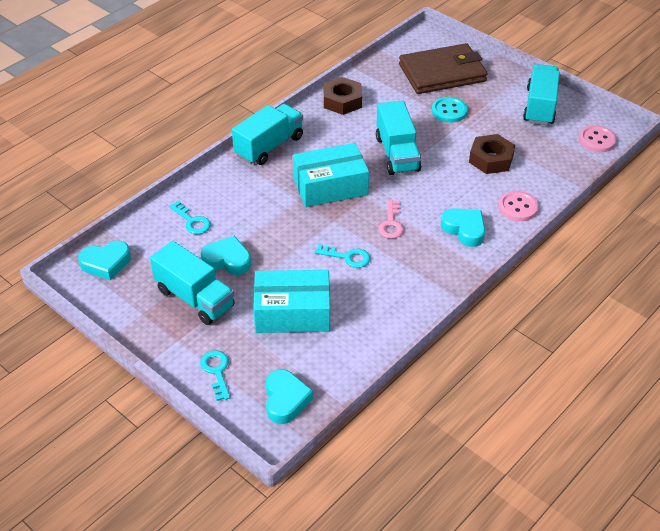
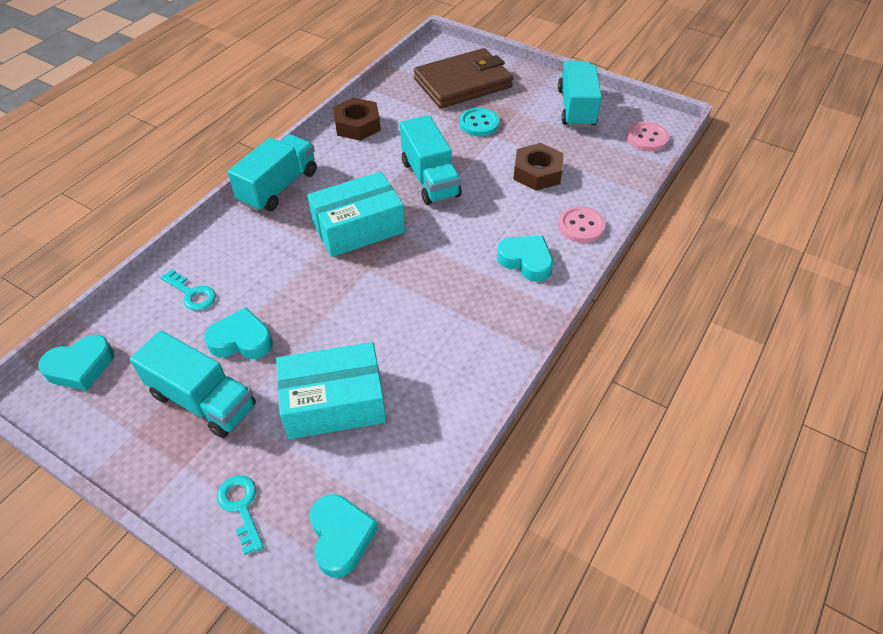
camera: 10 degrees left, 5 degrees up
turquoise key [315,244,370,268] -> none
pink key [379,200,404,239] -> none

